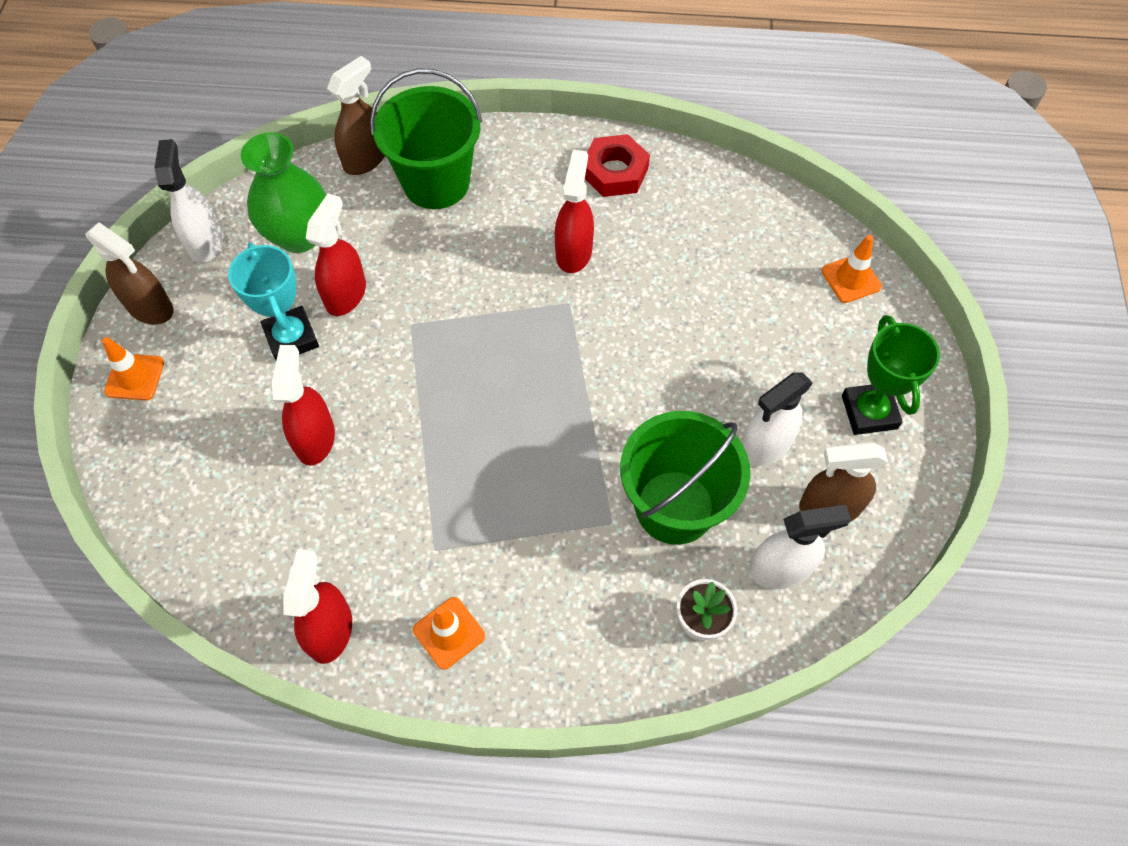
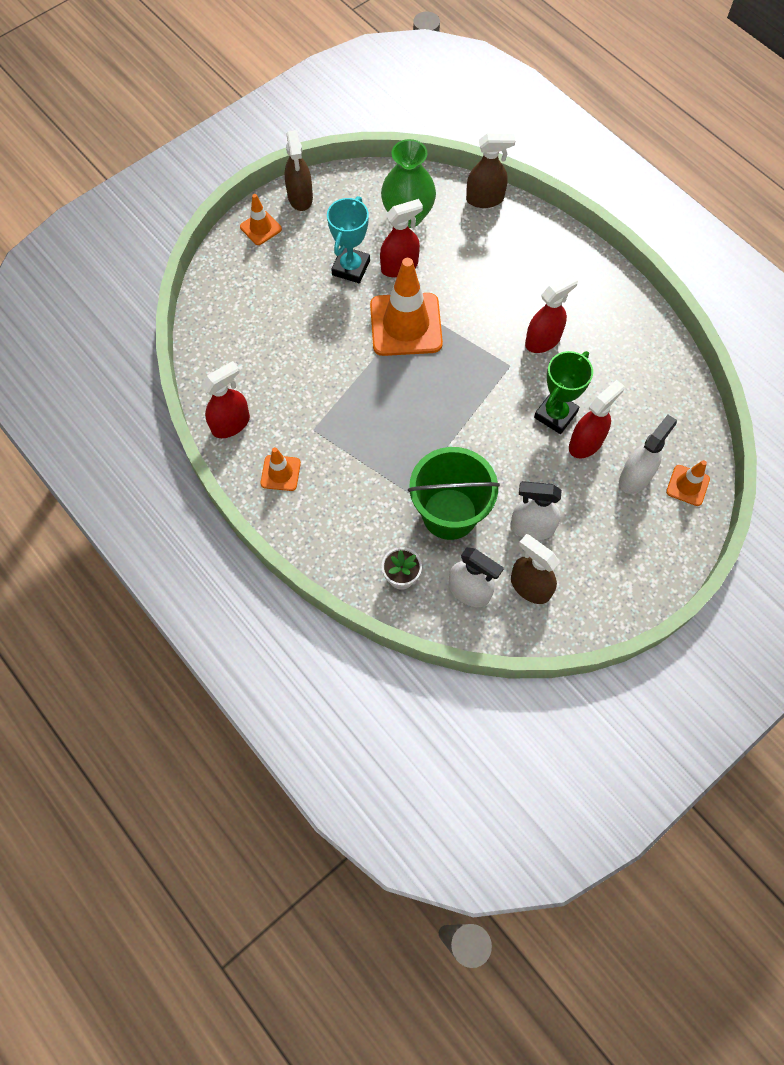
camera: 45 degrees right, 5 degrees up
white spray bottle [154,139,223,263] -> white spray bottle moved to [619,415,677,494]
red spray bottle [272,345,335,466] -> red spray bottle moved to [569,380,624,458]
green bucket [370,69,482,209] -> none
red nut [585,134,650,197] -> none
green trophy [842,315,940,435] -> green trophy moved to [534,351,593,434]
none -> orange traffic cone [370,258,443,356]

